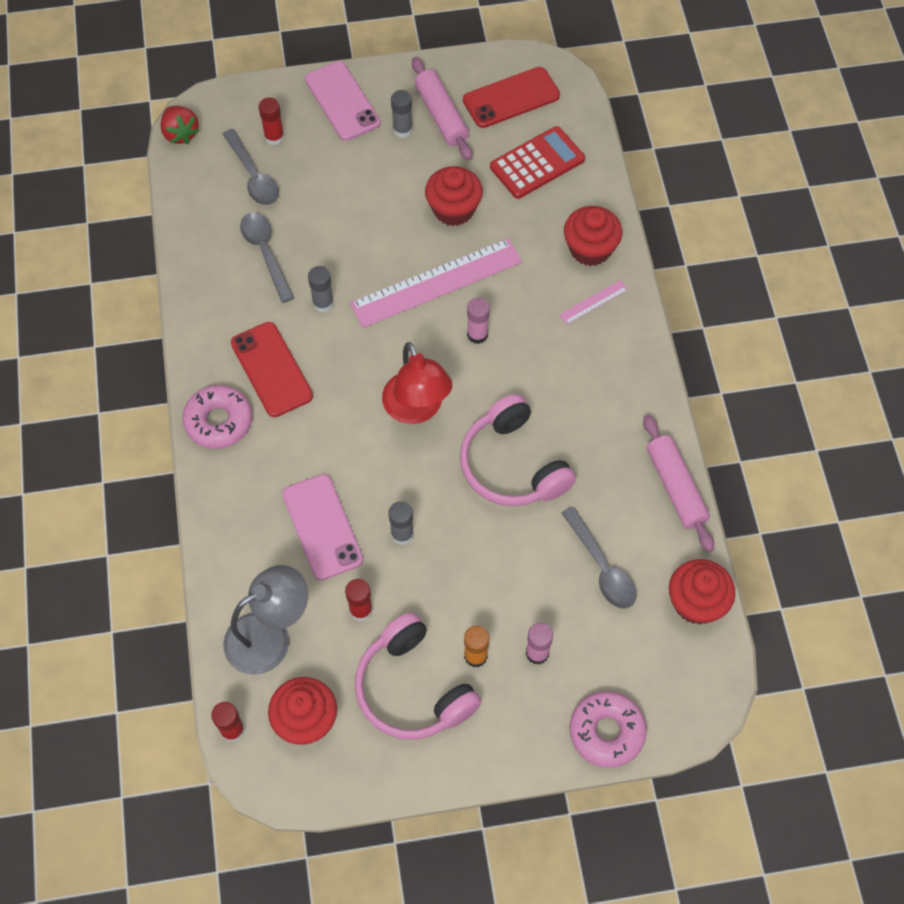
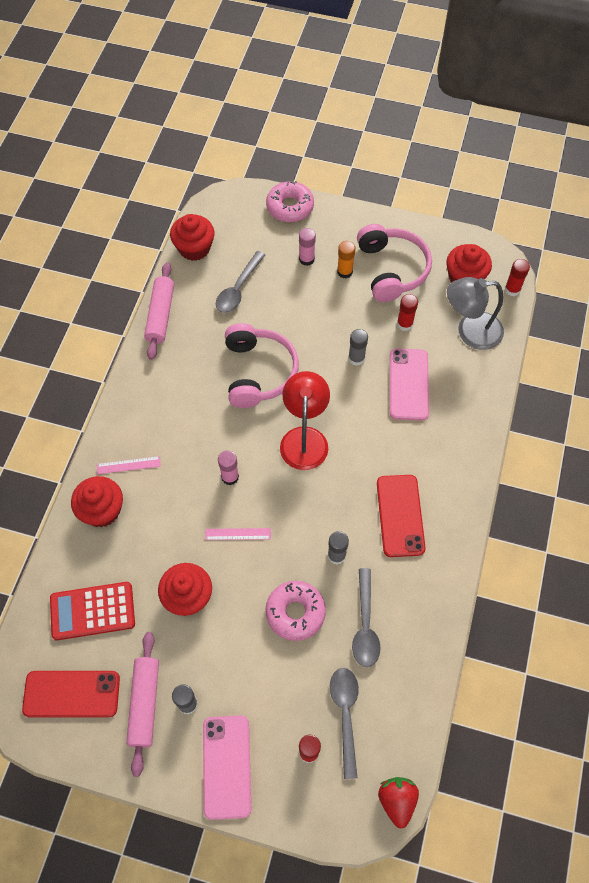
camera: 155 degrees left, 0 degrees up
pink donut [182,385,252,449] -> pink donut moved to [265,581,326,641]
pink ruler [350,238,522,328] -> pink ruler [205,528,271,540], size x0.42
grey spoon [561,506,637,609] -> grey spoon turned 150 degrees counterclockwise [216,251,265,313]

